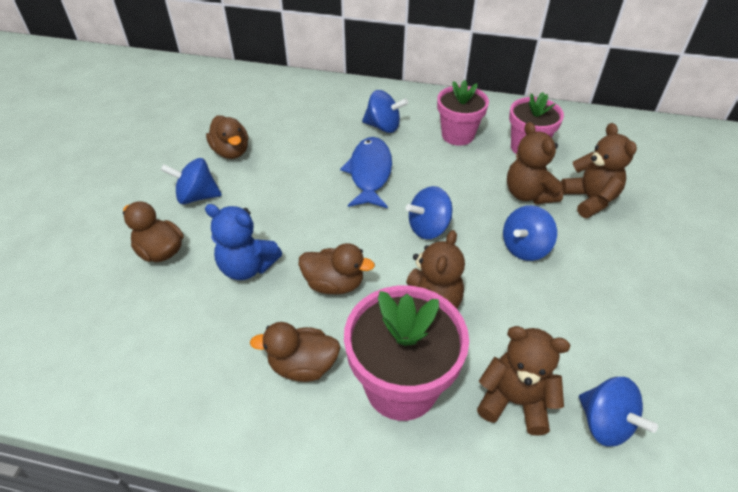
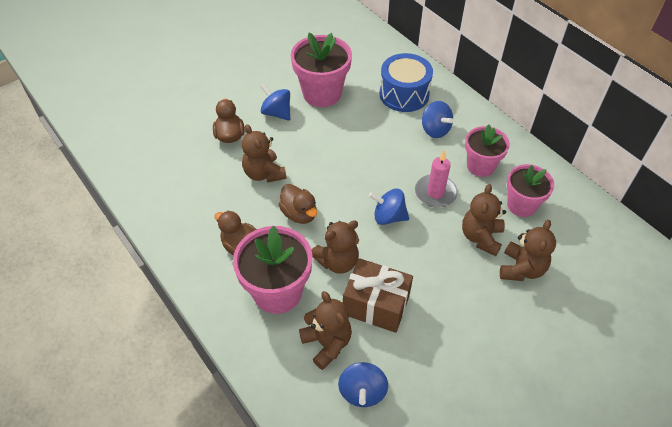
camera: 40 degrees right, 5 degrees up
blue teddy bear [205,204,282,280] -> brown teddy bear [242,124,286,183]
brown duck [206,115,248,159] -> pink flower pot [291,33,352,107]
blue fish [340,137,392,208] -> none
blue spinning top [503,205,557,261] -> none
none -> brown gift [343,258,413,333]
none -> blue drum [380,53,433,112]
none -> pink candle [415,150,458,208]

